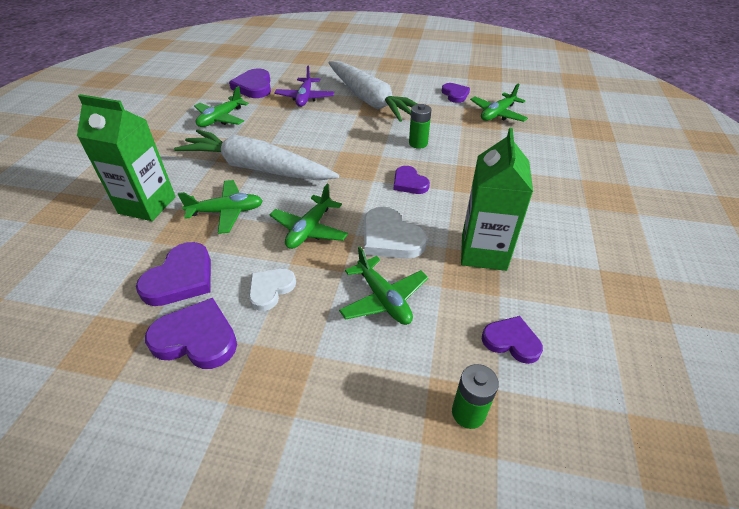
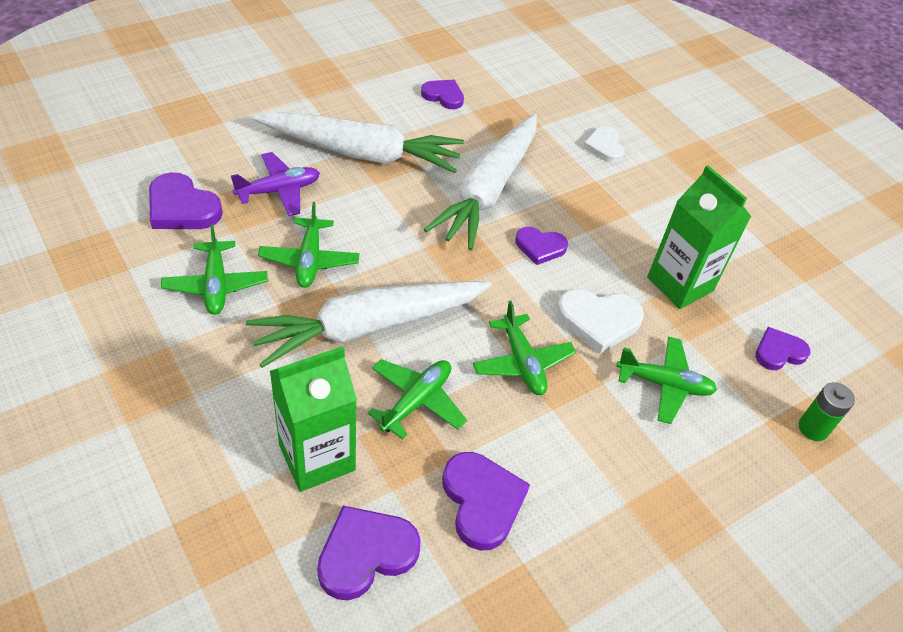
camera: 50 degrees left, 5 degrees up
purple heart [145,298,237,369] -> purple heart moved to [317,506,421,600]
white heart [249,269,296,311] -> white heart moved to [583,126,624,163]
purple plane [274,66,334,107] -> purple plane turned 75 degrees counterclockwise [231,152,320,216]
green battery [409,104,432,149] -> white carrot [424,114,537,250]
green plane [470,83,528,122] -> green plane moved to [258,202,359,288]

